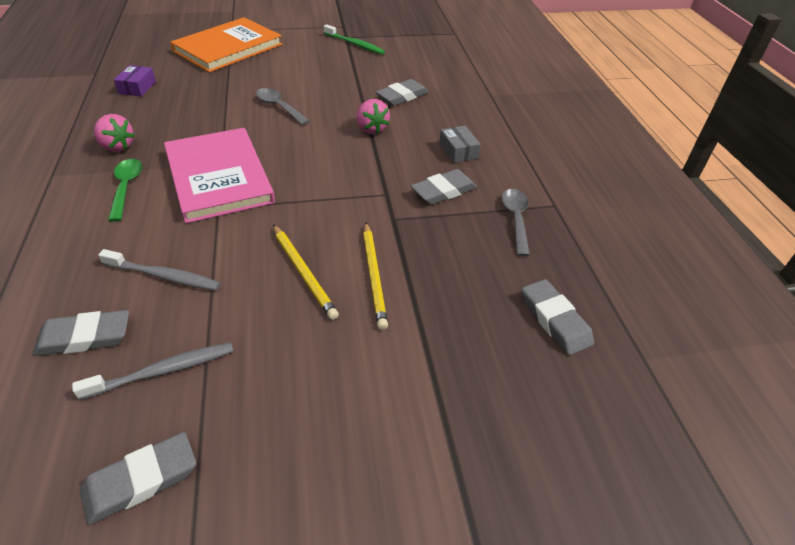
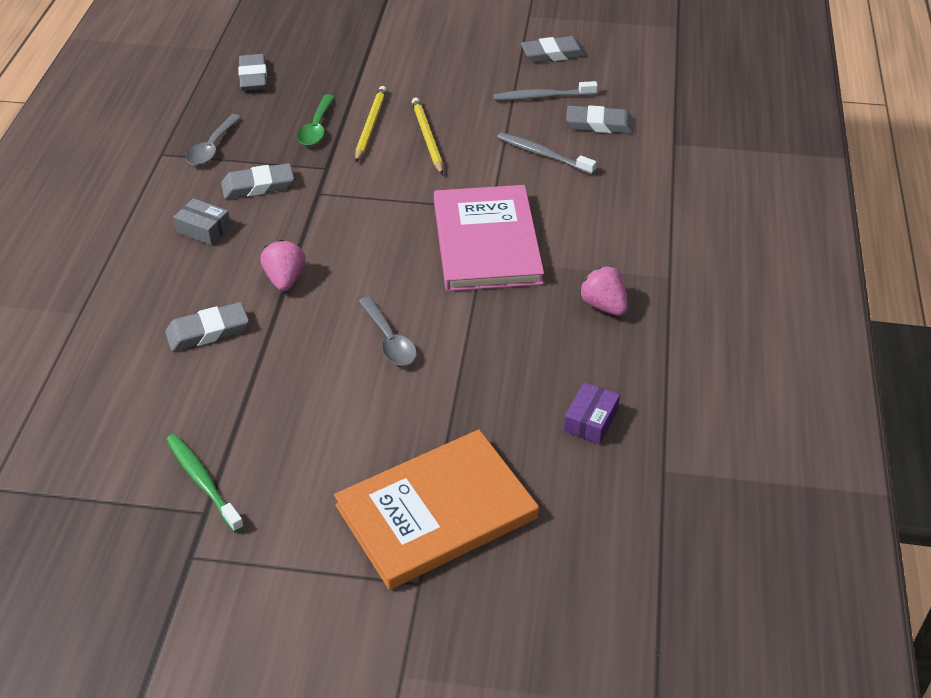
camera: 160 degrees left, 0 degrees up
green spoon [108,159,142,222] -> green spoon moved to [297,94,335,146]
grey box [439,126,481,163] -> grey box turned 60 degrees counterclockwise [173,198,231,245]

